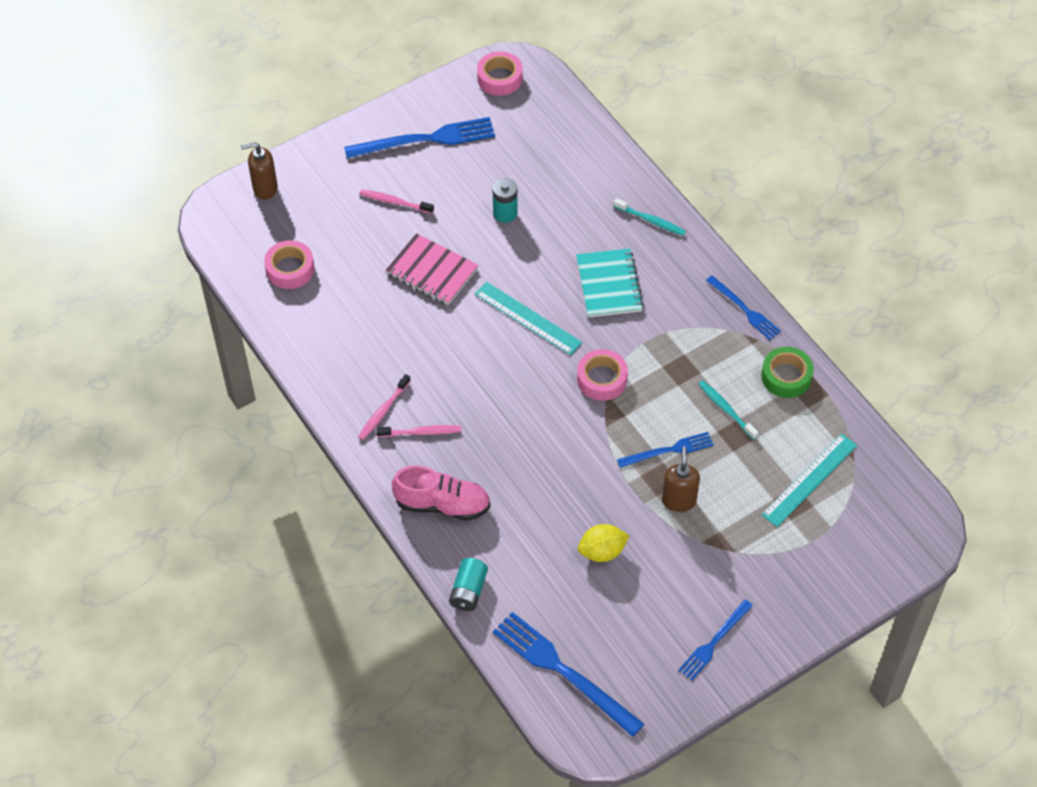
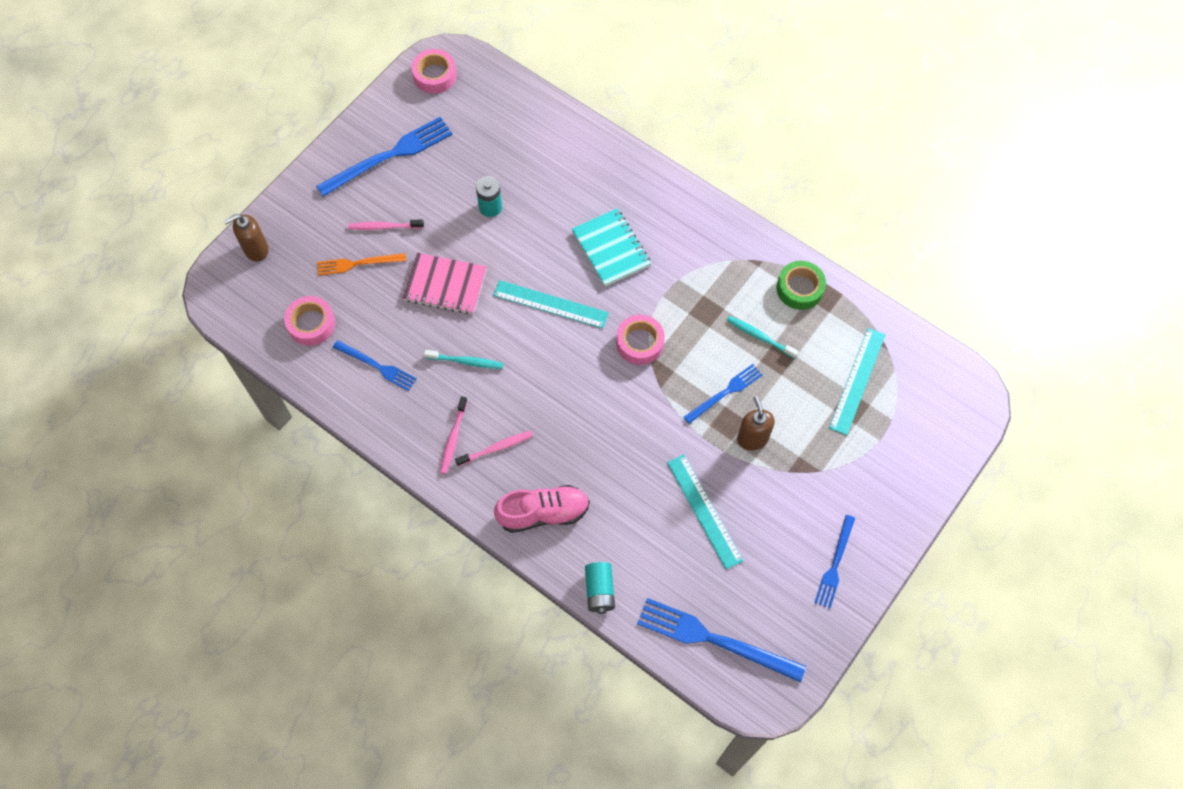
camera: 20 degrees left, 10 degrees up
yellow lemon [578,524,629,562] -> turquoise ruler [667,454,743,569]
turquoise toothbrush [614,198,686,236] -> turquoise toothbrush moved to [424,350,503,369]
blue fork [706,275,781,340] -> blue fork moved to [333,340,417,391]
none -> orange fork [317,253,406,276]

